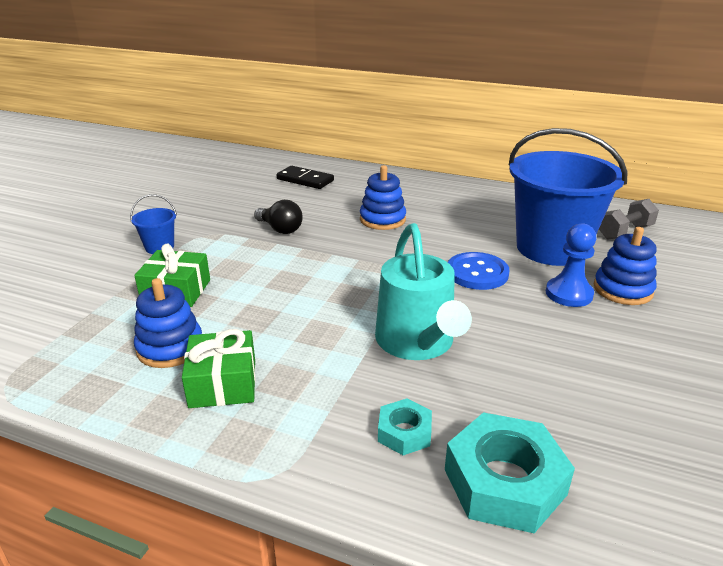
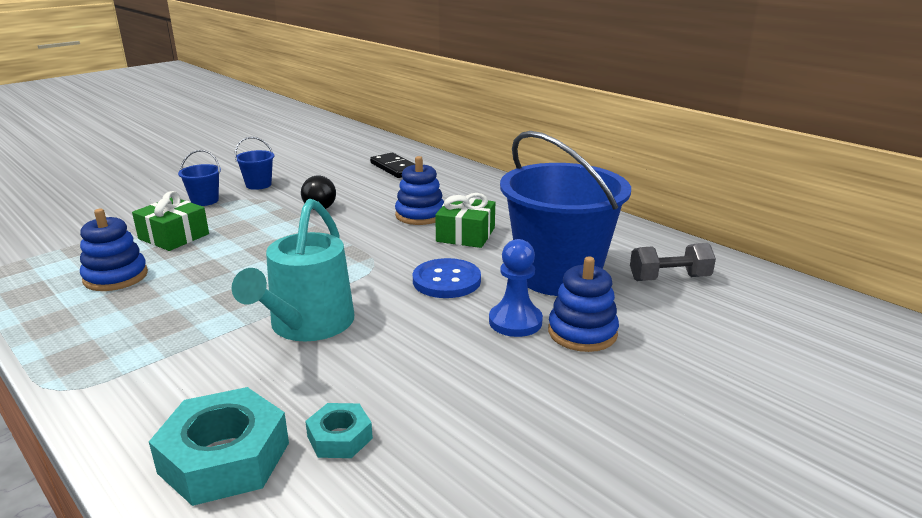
camera: 25 degrees right, 5 degrees down
green gift [182,329,256,408] -> green gift moved to [435,193,495,248]
turquoise nut [378,399,432,455] -> turquoise nut moved to [305,403,373,458]
none -> blue bucket [235,137,274,190]

